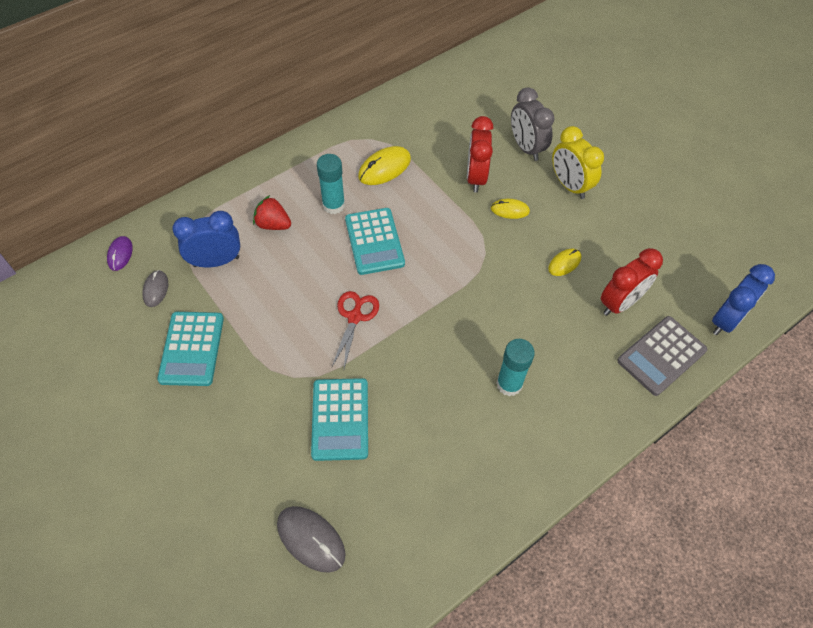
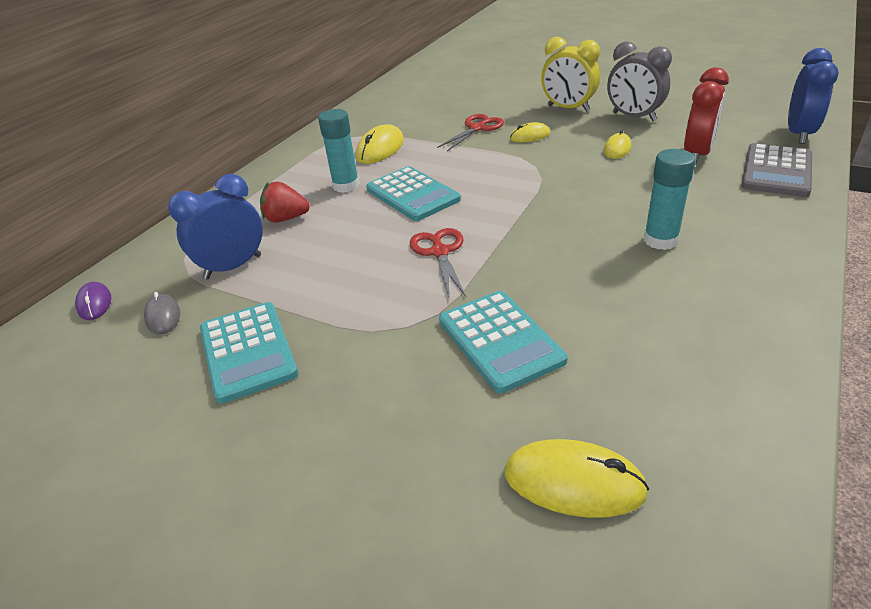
camera: 20 degrees left, 20 degrees down
grey mouse [277,506,346,573] -> yellow mouse [504,439,649,518]
red clock [467,116,493,193] -> red scissors [437,114,504,151]
grey clock [511,87,555,161] -> grey clock moved to [607,41,672,121]

